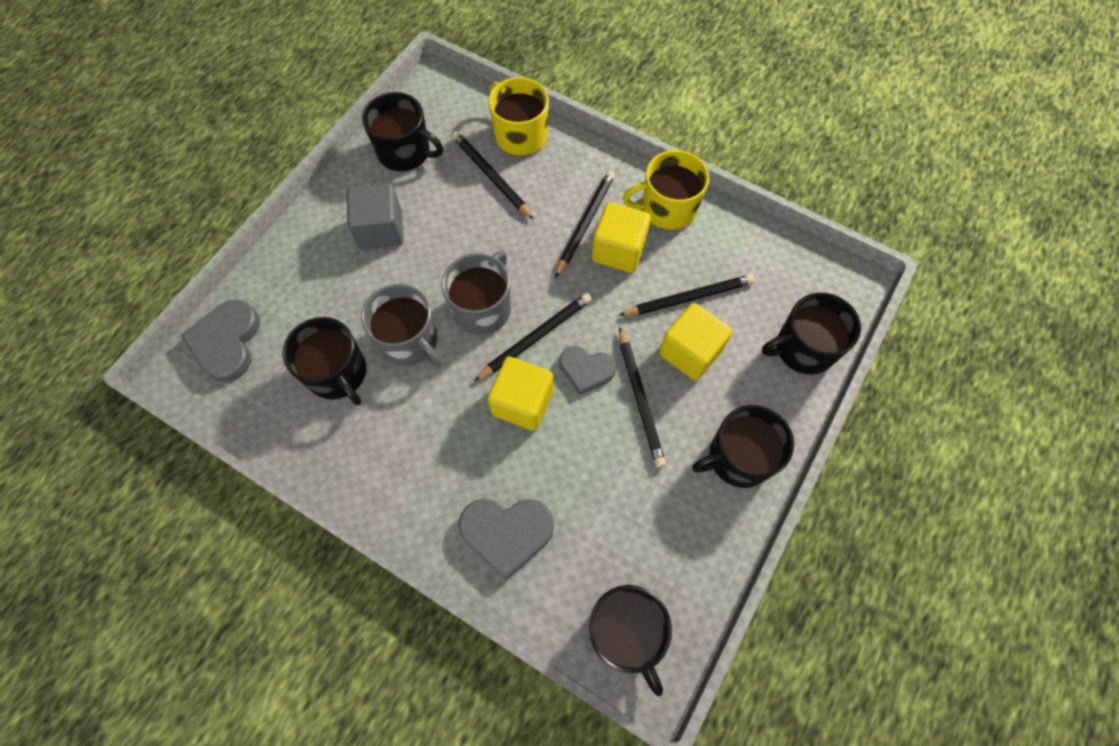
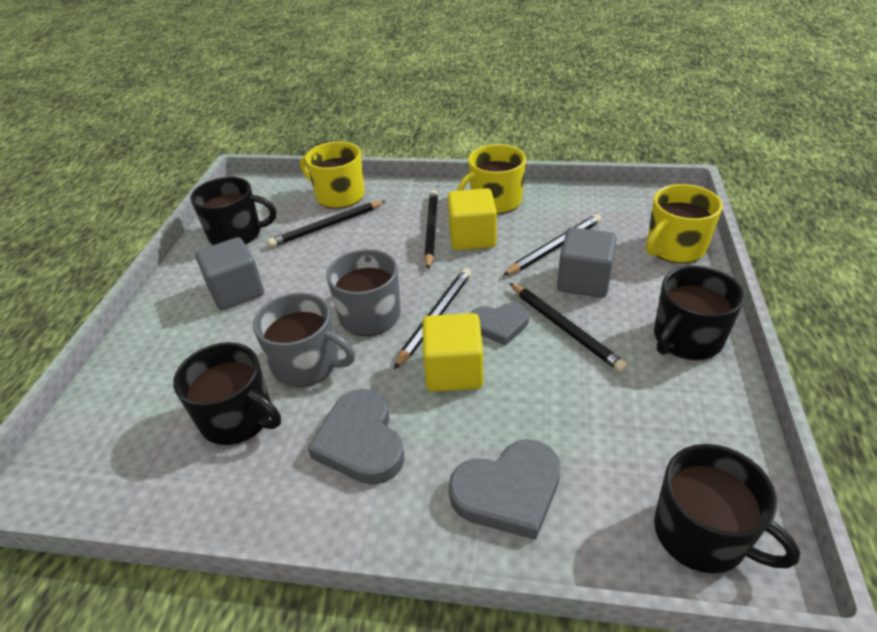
camera: 20 degrees left, 25 degrees down
grey heart [180,299,260,383] -> grey heart moved to [308,389,404,485]
black pencil [452,131,534,220] -> black pencil turned 60 degrees counterclockwise [268,201,386,248]
yellow cube [659,303,732,381] -> grey cube [557,227,617,298]
black mug [762,292,861,375] -> yellow mug [646,184,723,263]

